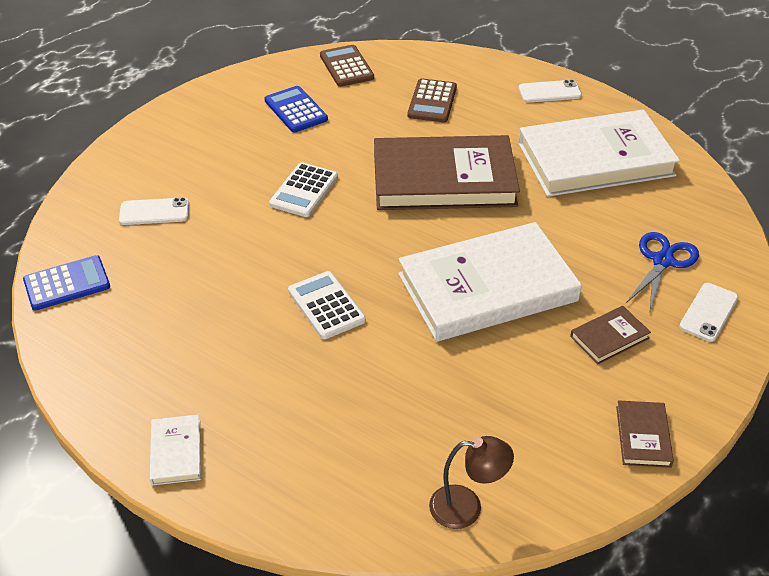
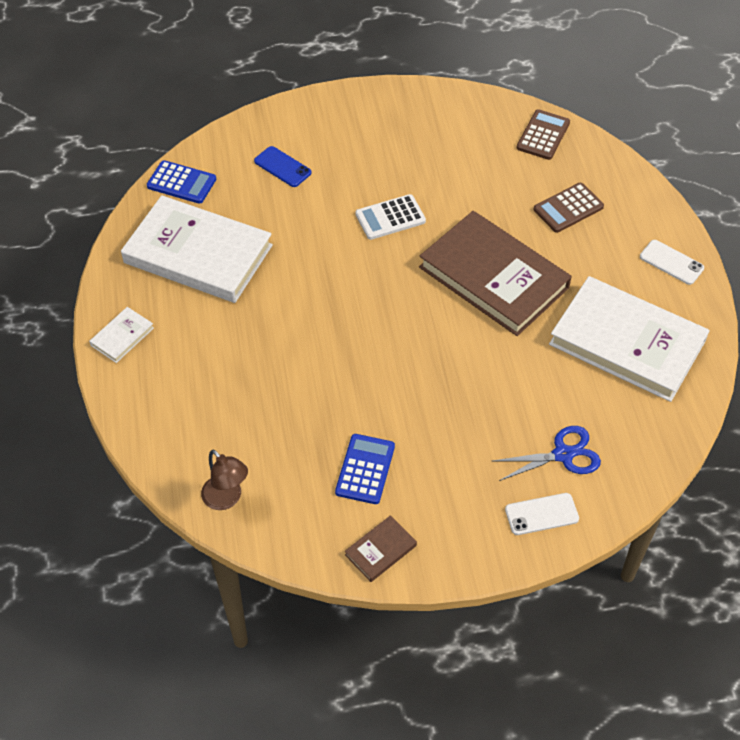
camera: 45 degrees right, 10 degrees up
white phone [119,197,189,225] -> blue phone [254,146,312,187]
blue calculator [264,86,328,132] -> blue calculator moved to [335,434,395,504]
white calculator [288,271,366,339] -> none
white book [398,222,582,342] -> white book moved to [121,195,273,303]
brown book [570,306,651,364] -> none

